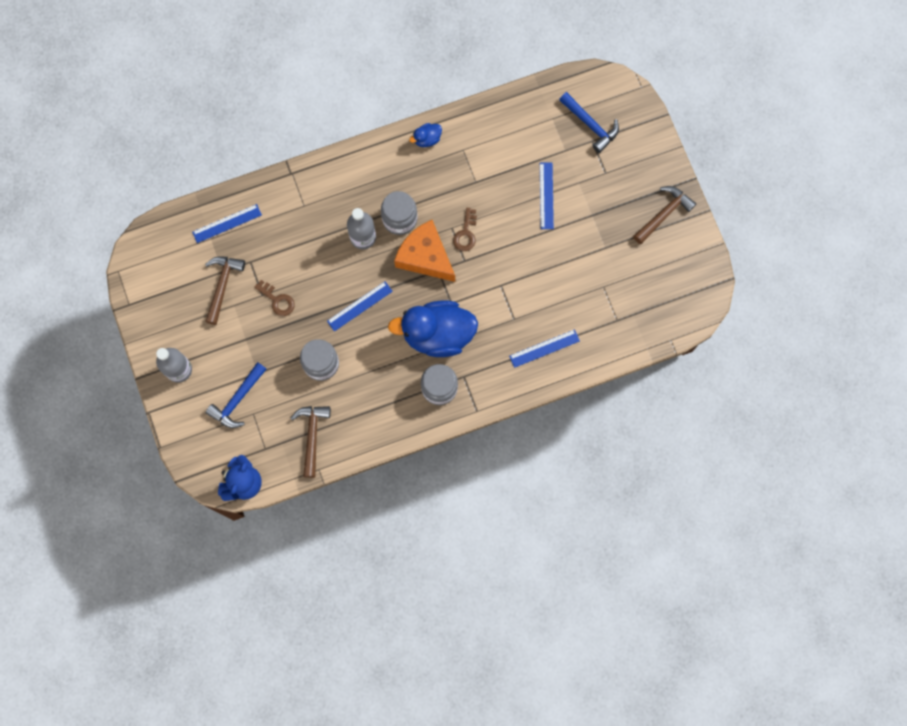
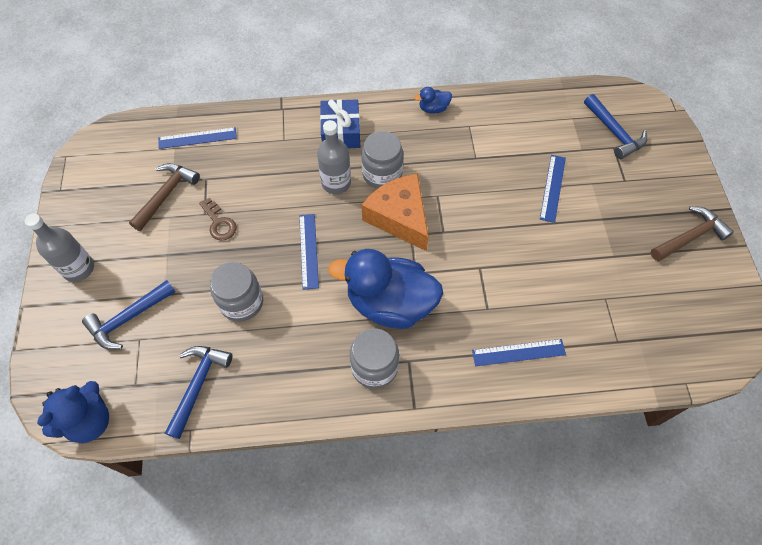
camera: 15 degrees right, 15 degrees down
brown hammer [291,406,331,478] -> blue hammer [165,346,233,439]
blue ruler [327,281,393,331] -> blue ruler turned 75 degrees counterclockwise [299,214,319,290]
brown key [453,208,477,251] -> none
none -> blue gift [320,99,360,148]

